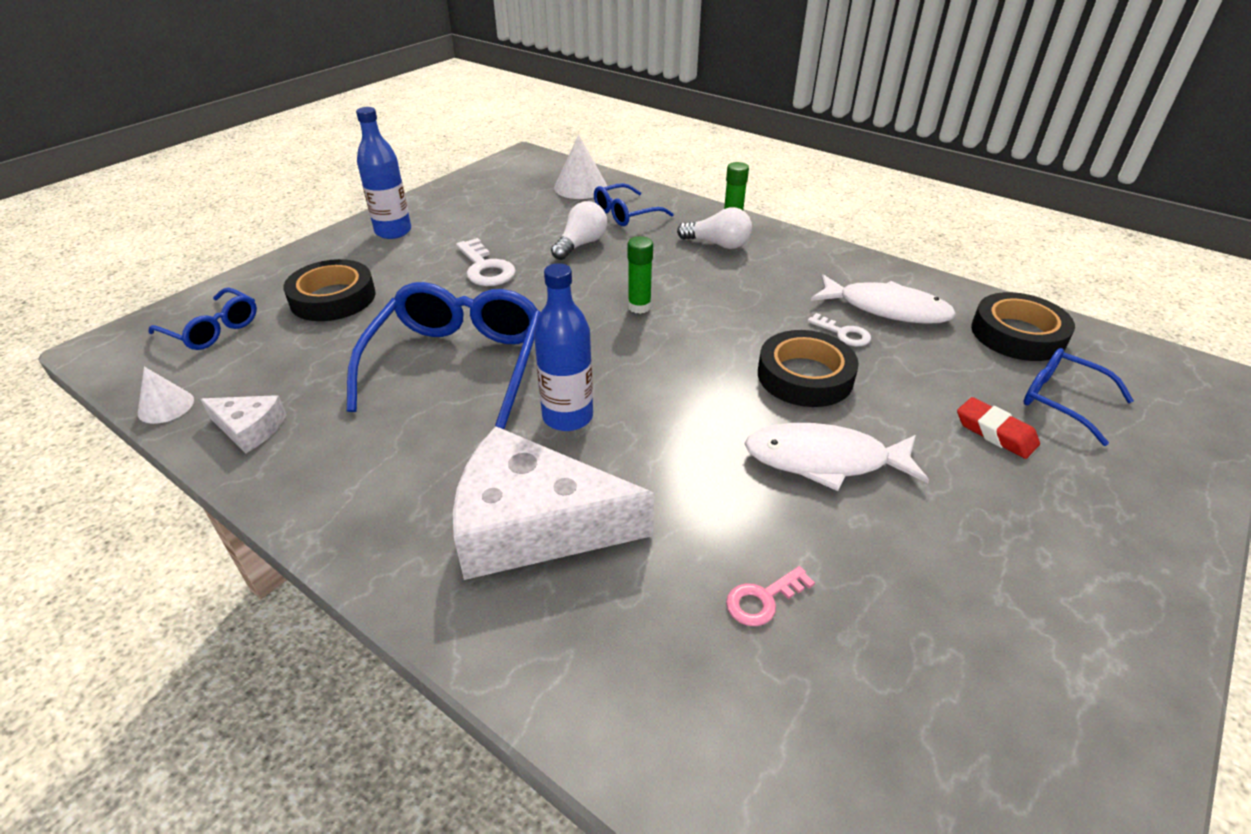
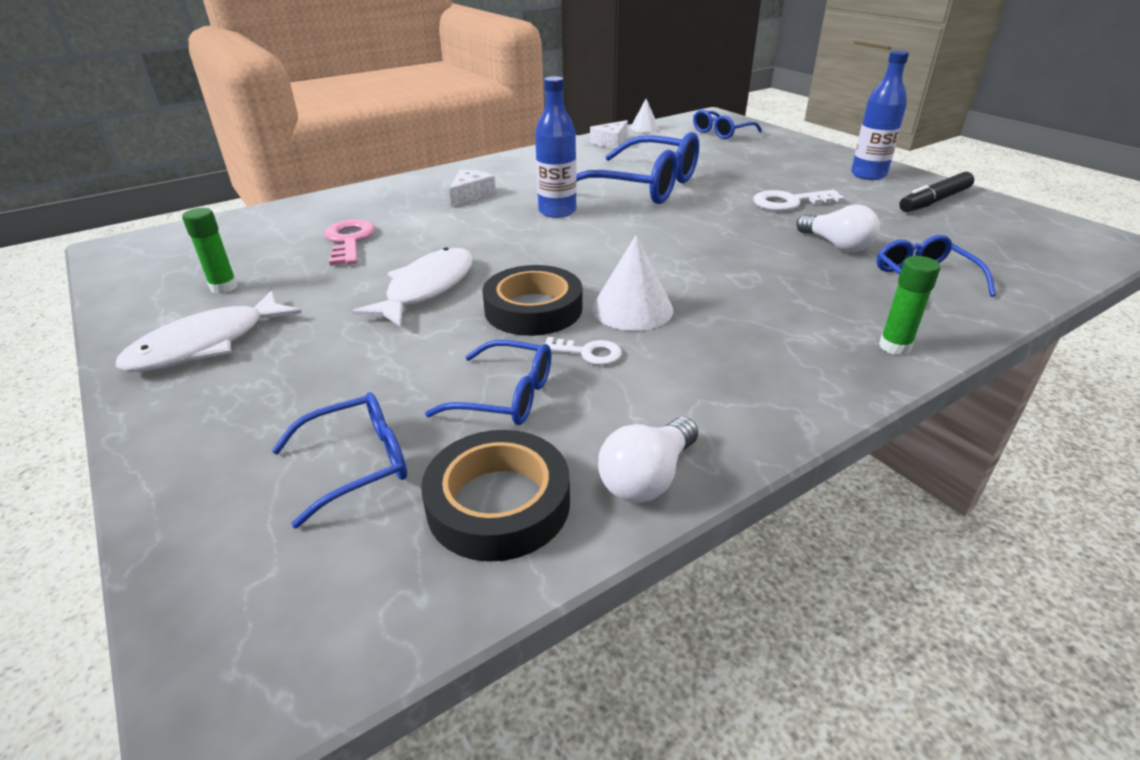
camera: 110 degrees right, 5 degrees down
black tape [283,259,376,321] -> none
white cheese [453,426,655,580] -> white cheese [449,170,496,207], size x0.47
white cone [554,135,607,199] -> white cone moved to [592,235,673,331]
green glue stick [628,236,653,314] -> green glue stick moved to [182,208,238,294]
white light bulb [677,207,752,249] -> white light bulb moved to [598,417,698,503]
pink key [726,566,815,626] -> pink key [325,219,375,266], size x1.63
white key [807,313,871,346] -> white key turned 135 degrees counterclockwise [543,337,622,365]
white fish [811,274,956,324] -> white fish moved to [116,290,302,372]
red eraser [957,397,1040,459] -> none
none -> blue glasses [425,340,551,425]
none -> black marker [899,172,974,212]

